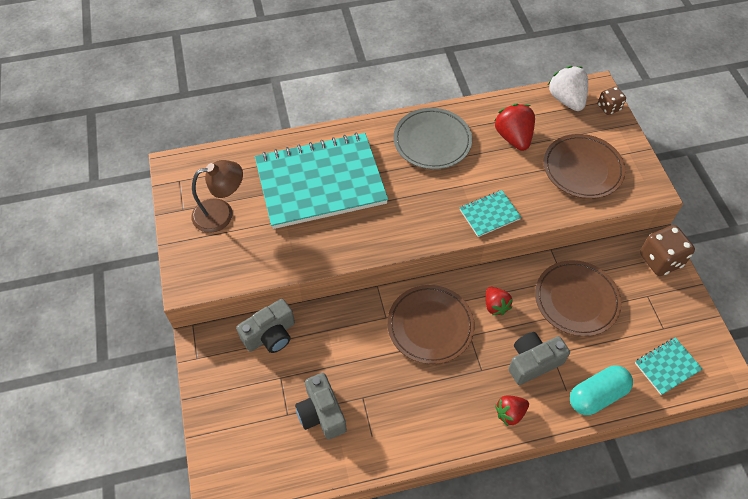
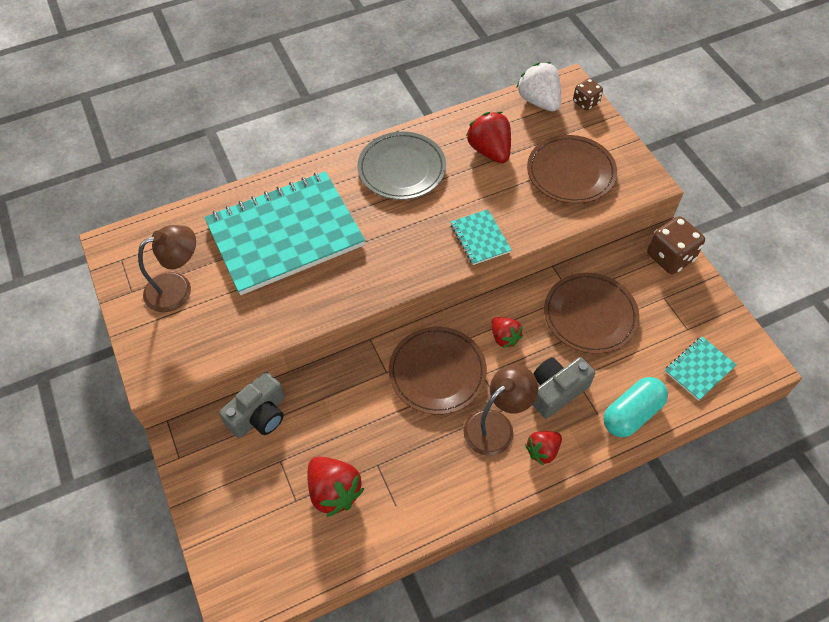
camera: 10 degrees left, 0 degrees up
grey camera [295,373,347,440] -> red strawberry [308,457,364,517]
turquoise notebook [460,190,521,237] -> turquoise notebook turned 75 degrees counterclockwise [451,209,511,265]
none -> brown lamp [463,365,538,456]

